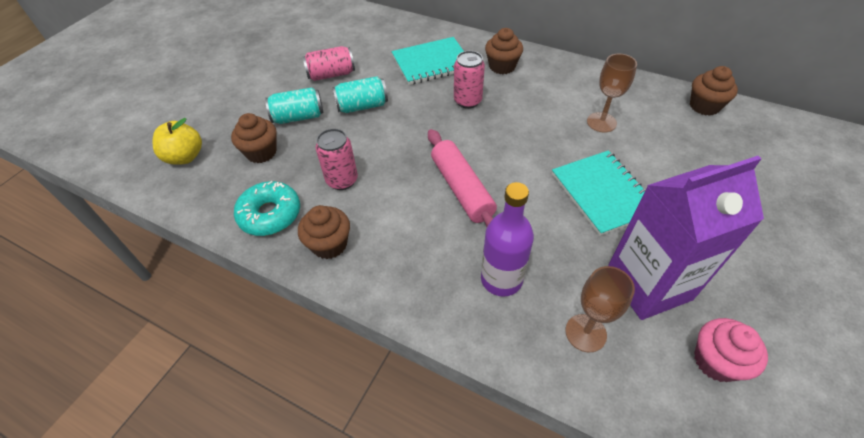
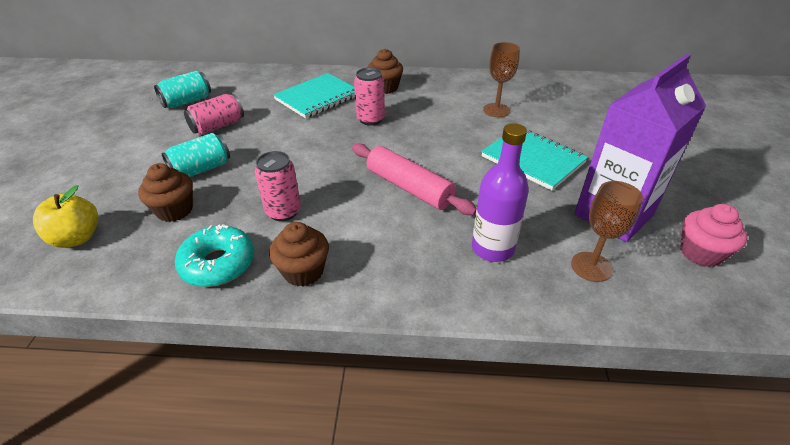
camera: 25 degrees left, 10 degrees down
turquoise can [332,76,388,113] -> turquoise can moved to [154,71,211,108]
brown cupcake [690,66,738,116] -> none

